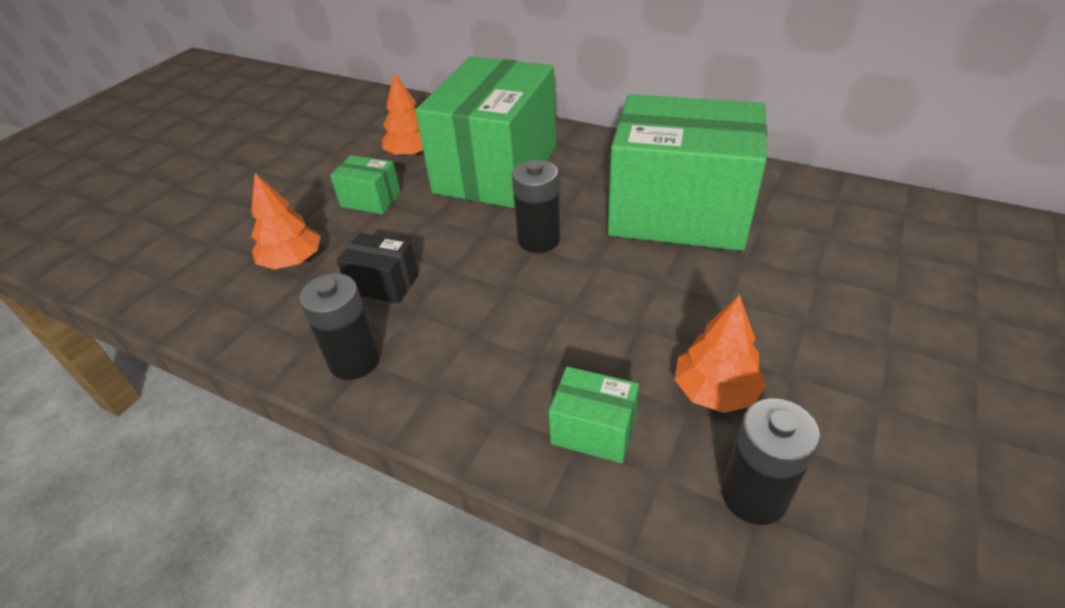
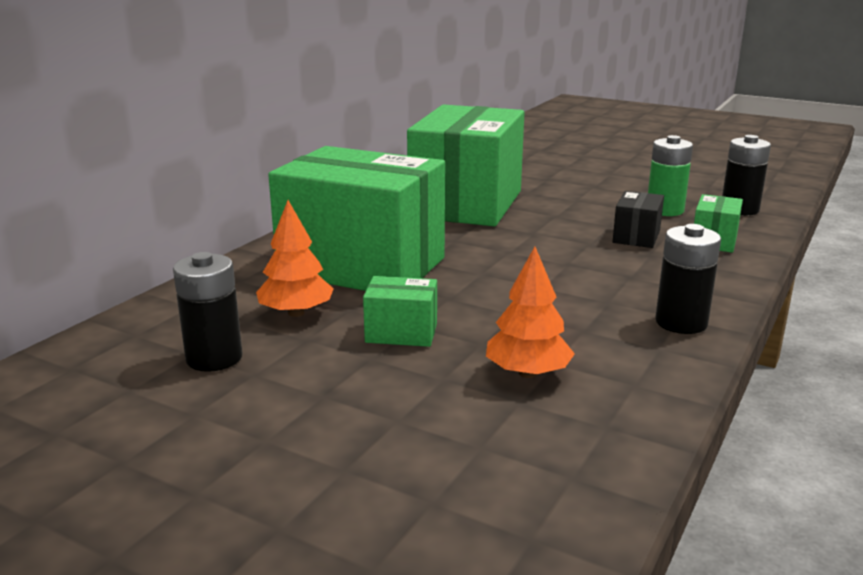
camera: 90 degrees left, 20 degrees down
green box [330,155,401,214] -> green box turned 75 degrees clockwise [363,276,437,347]
black box [336,233,419,304] -> black box moved to [613,191,664,248]
black battery [512,159,560,253] -> black battery moved to [173,252,242,372]
orange tree [675,295,766,413] -> green battery [648,135,693,216]

